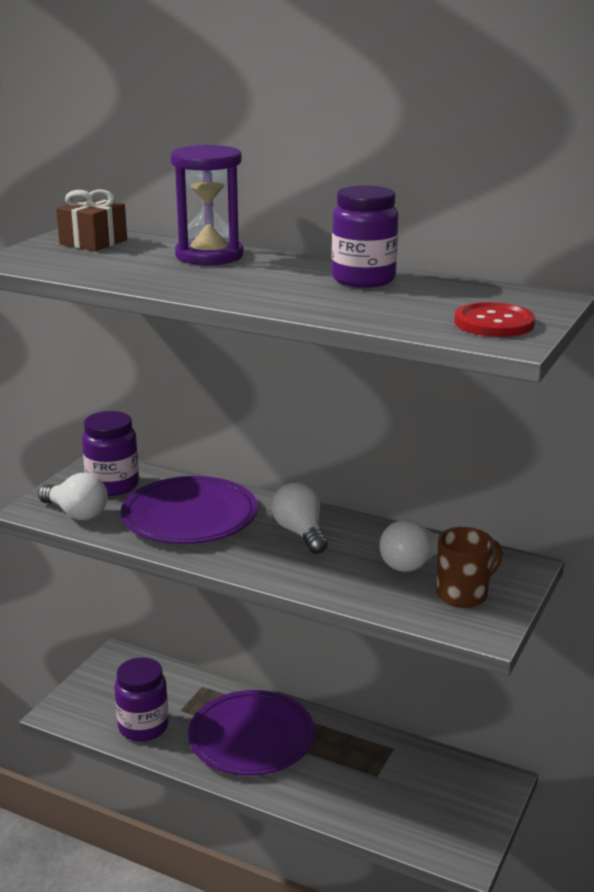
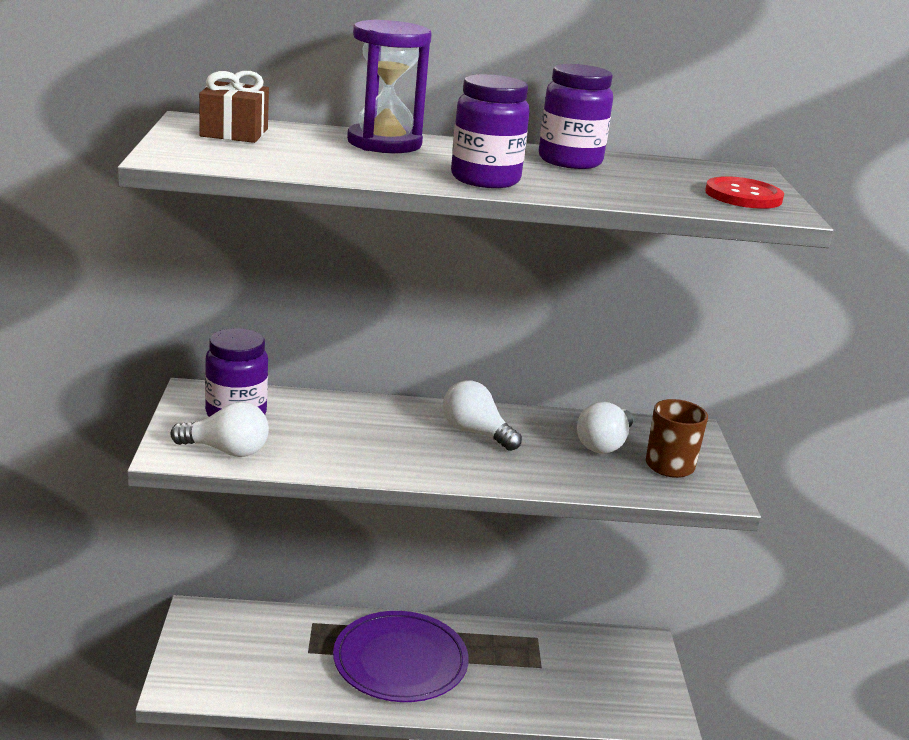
camera: 30 degrees left, 0 degrees up
purple jar [115,657,169,742] -> purple jar moved to [451,74,530,188]
purple plate [121,476,258,544] -> none

